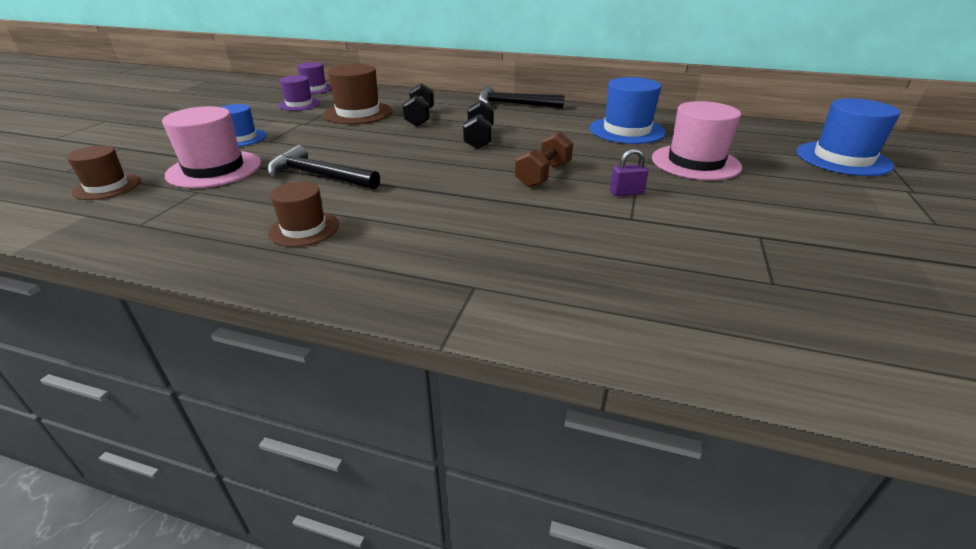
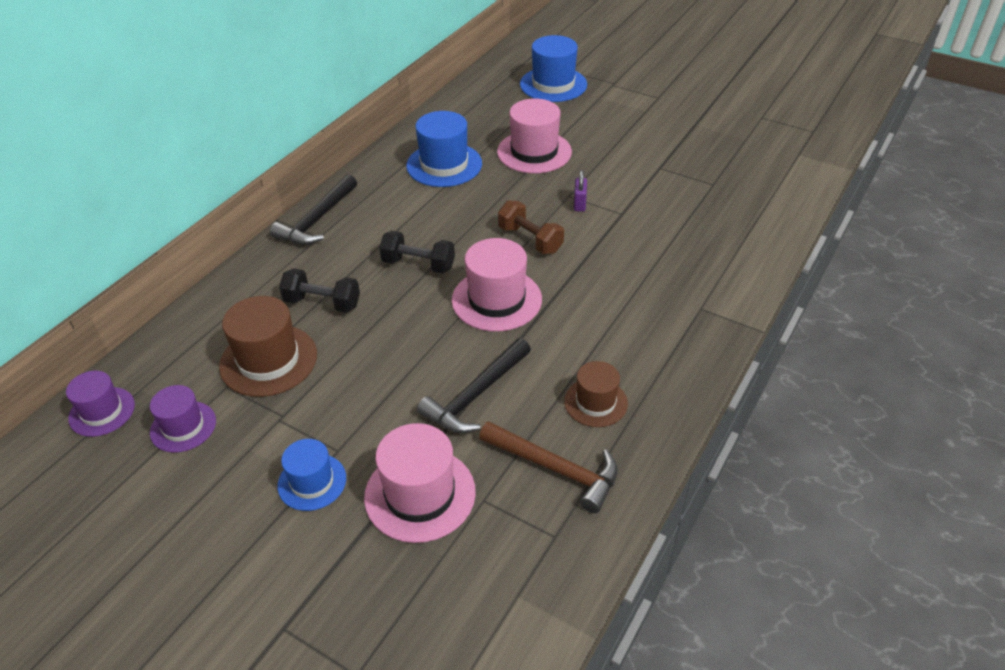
camera: 75 degrees left, 10 degrees up
brown hat [67,145,141,200] -> none
none -> pink hat [452,238,542,332]
none -> brown hammer [479,421,618,513]

